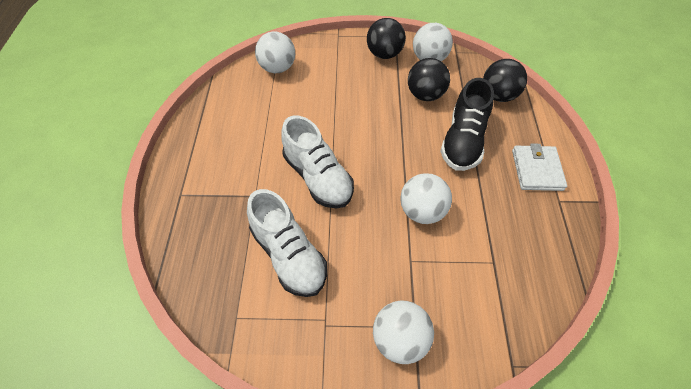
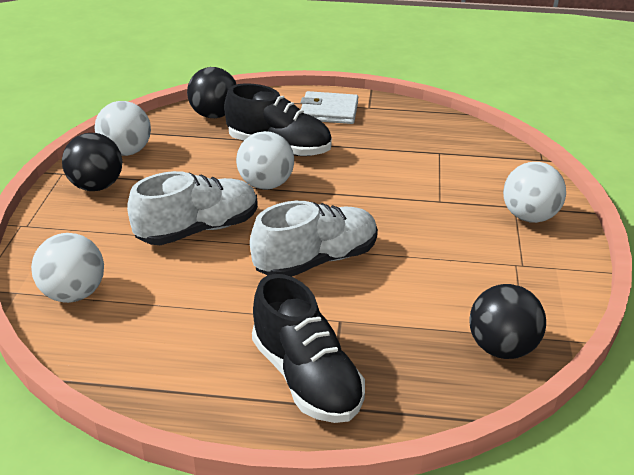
camera: 85 degrees left, 20 degrees down
white shoe [247,189,327,297] -> white shoe moved to [127,171,258,245]
white ball [400,173,452,224] -> white ball moved to [236,131,294,190]
black ball [408,58,450,101] -> black ball moved to [469,284,546,359]
none -> black shoe [252,274,365,423]

